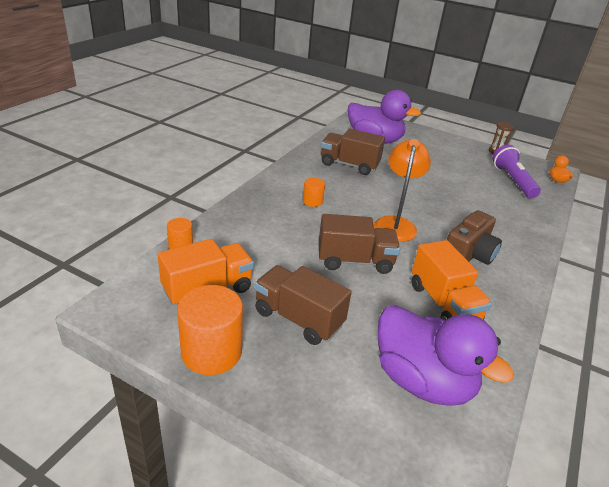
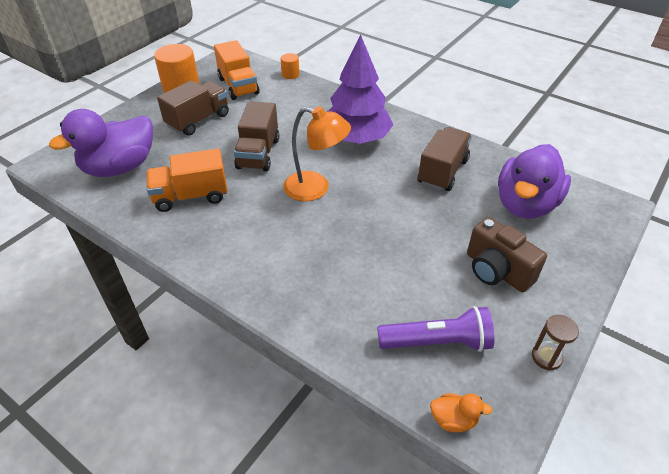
camera: 100 degrees right, 10 degrees up
orange cylinder [303,178,325,207] -> purple tree [327,34,393,144]
brown camera [447,210,502,265] -> brown camera moved to [467,217,547,292]

